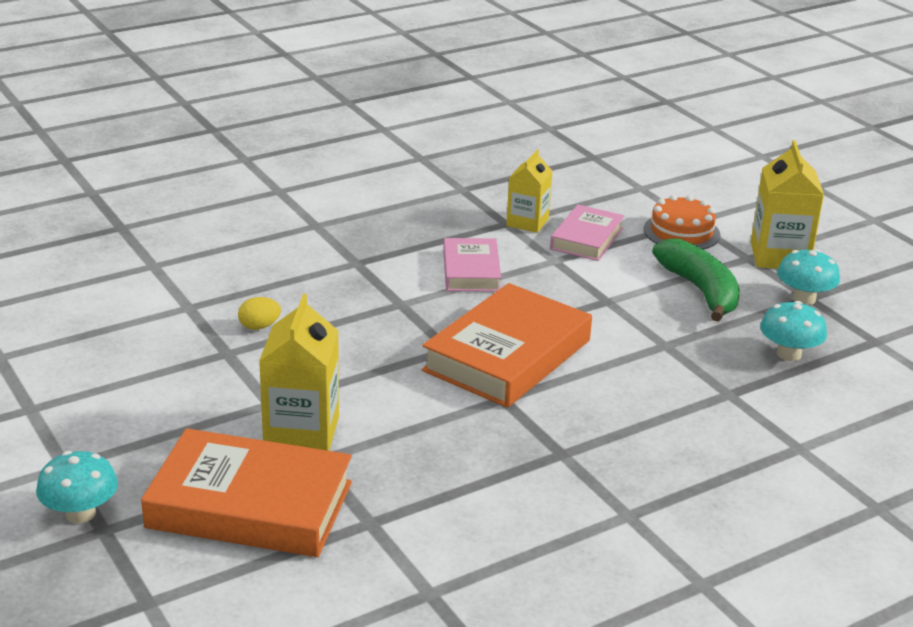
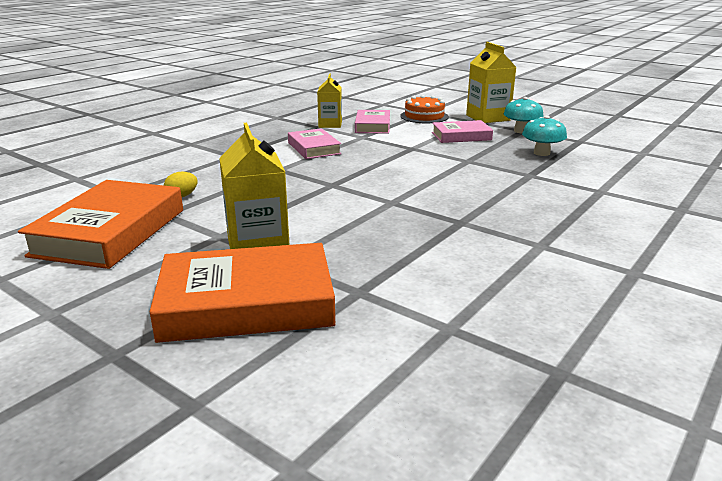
camera: 20 degrees left, 5 degrees down
turquoise mushroom [36,451,118,523] -> none
orange book [422,283,592,408] -> orange book moved to [18,180,183,269]
green banana [652,239,740,322] -> pink book [432,120,493,143]

